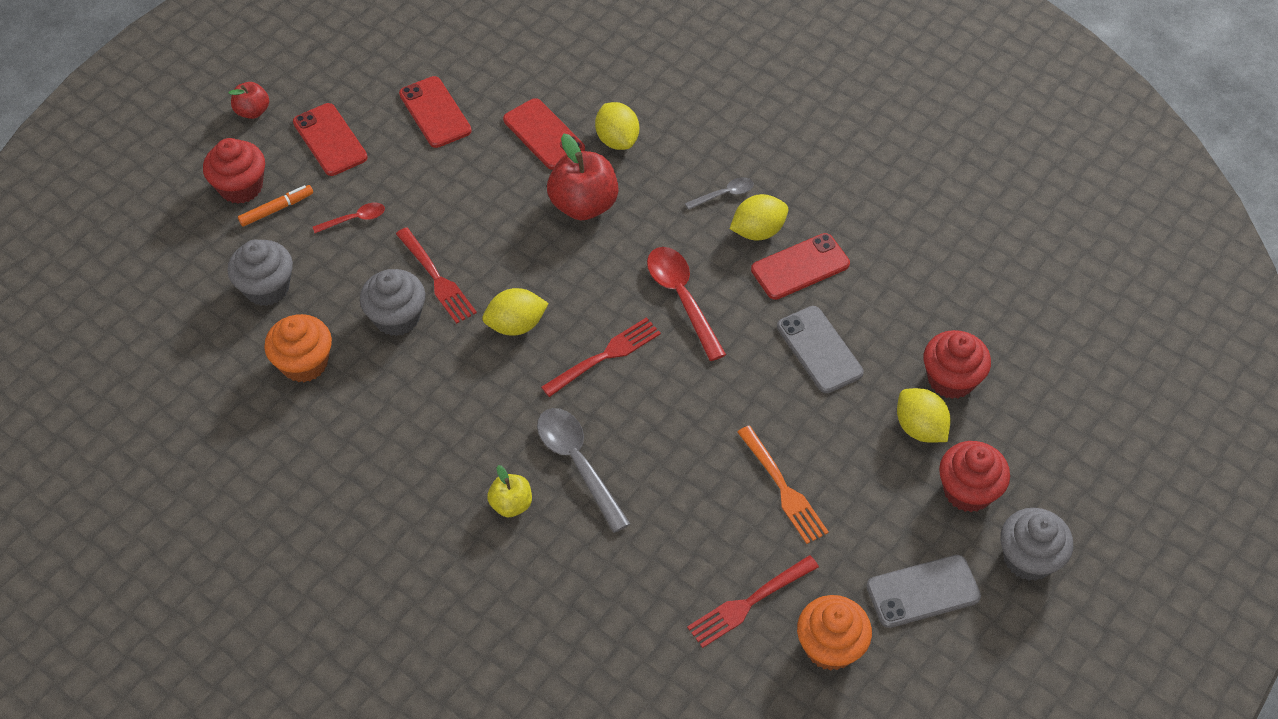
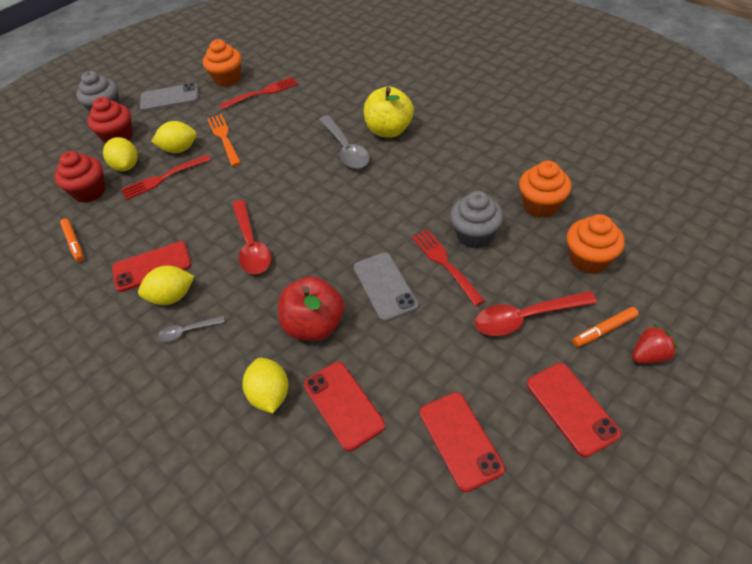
camera: 170 degrees left, 5 degrees down
red cupcake [203,138,265,204] -> red strawberry [632,324,678,364]
grey cupcake [227,239,293,306] -> orange cupcake [567,214,625,274]
red apple [229,82,269,119] -> none
red spoon [313,203,385,233] -> red spoon [474,291,597,336], size x1.86
yellow lemon [482,288,549,336] -> yellow lemon moved to [151,121,197,153]
yellow apple [487,465,532,517] -> yellow apple [364,86,414,138], size x1.80
red fork [541,317,661,397] -> red fork moved to [121,155,211,200]
grey phone [777,306,864,393] -> grey phone moved to [353,252,419,322]
none -> orange marker [60,218,84,262]

